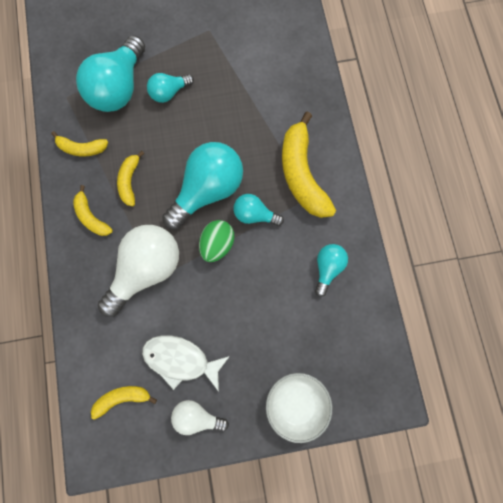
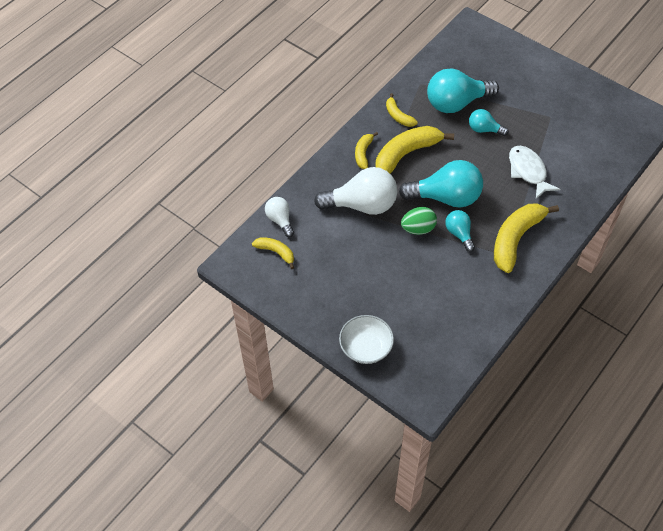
camera: 50 degrees right, 20 degrees down
yellow banana [117,151,144,206] -> yellow banana [375,126,454,173], size x1.90
white fish [142,335,230,392] -> white fish moved to [509,146,560,199]
white light bulb [171,400,229,435] -> white light bulb moved to [265,197,294,237]
turquoise light bulb [315,244,348,297] -> none

